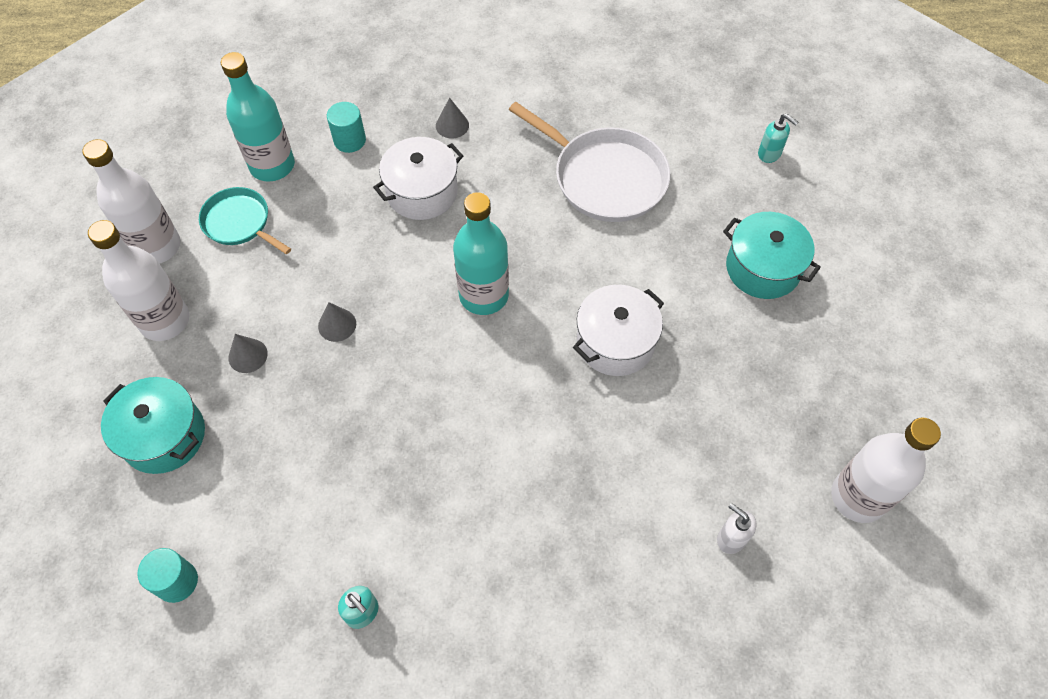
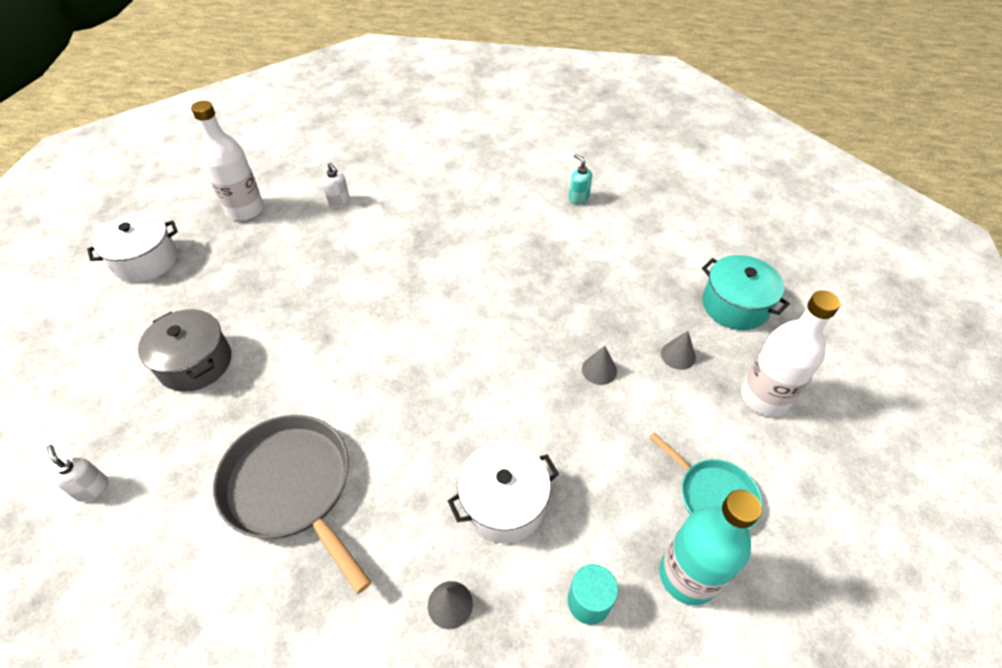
camera: 170 degrees left, 10 degrees down
white bottle [82,139,180,264] -> none
turquoise cylinder [137,548,198,603] -> none
turquoise bottle [453,192,509,315] -> none
white pan [509,102,670,222] -> grey pan [213,415,371,594]
white pot [573,285,664,376] -> white pot moved to [87,213,178,283]
turquoise pot [723,212,821,299] -> grey pot [138,309,231,392]
turquoise soap dispenser [758,114,798,163] -> white soap dispenser [47,445,108,502]

